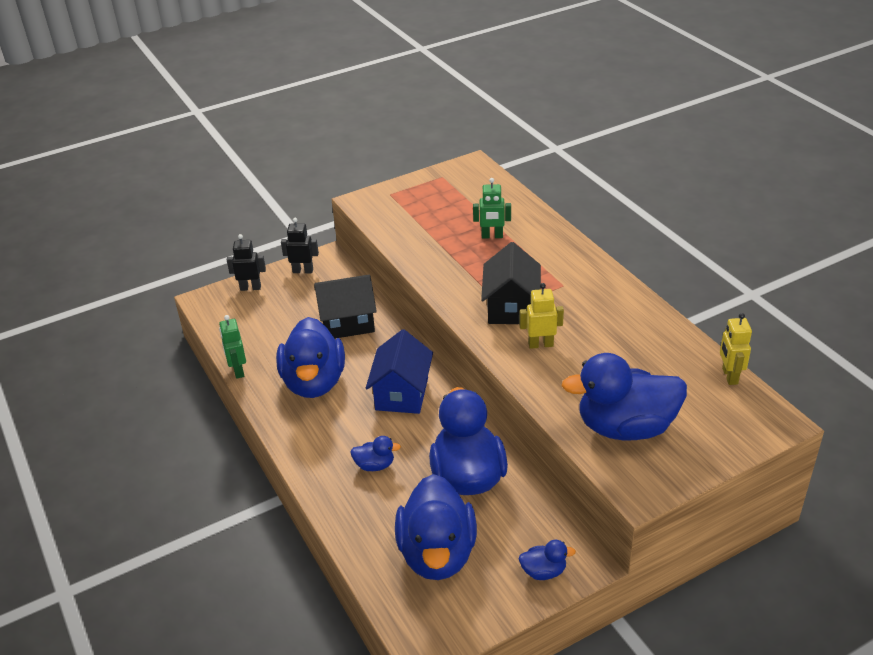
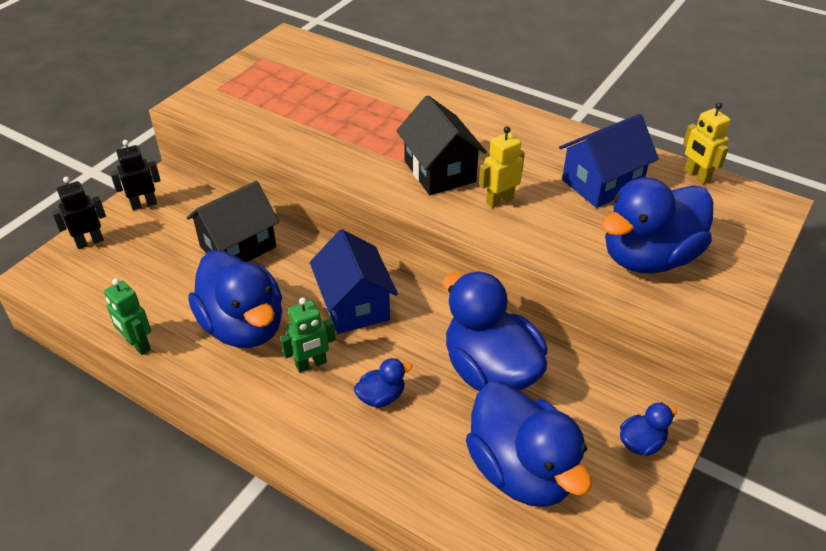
camera: 30 degrees left, 5 degrees up
green robot [473,178,511,238] -> green robot moved to [280,298,336,373]
none -> blue house [559,114,659,208]

